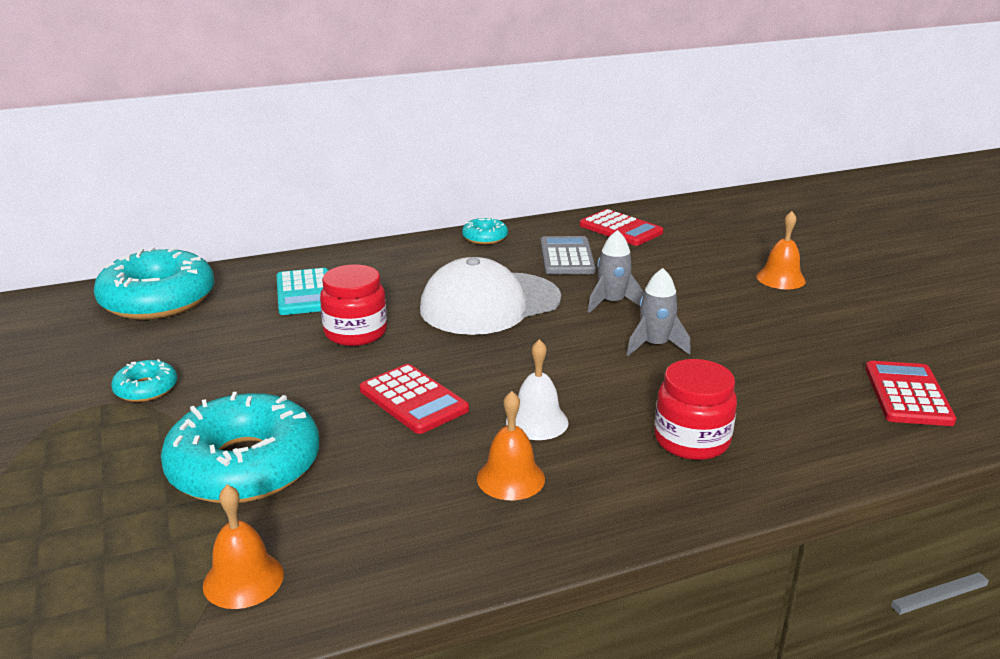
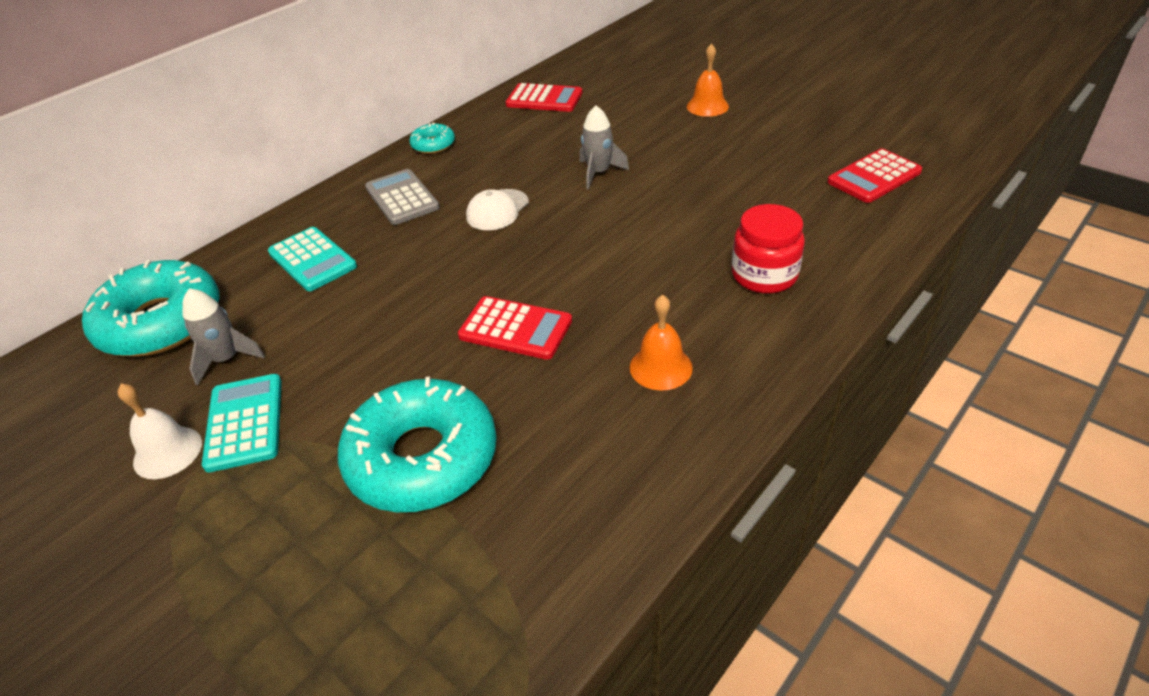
camera: 25 degrees left, 15 degrees up
turquoise donut [111,359,177,402] -> turquoise calculator [202,374,282,473]
orange bell [203,484,284,609] -> none
red jar [320,264,387,346] -> none
white cap [420,257,561,335] -> white cap [466,189,529,230], size x0.50
white bell [506,339,569,440] -> white bell moved to [118,384,202,479]
grey calculator [540,236,596,274] -> grey calculator moved to [365,169,440,225]
grey rocket [627,268,691,356] -> grey rocket moved to [182,288,265,385]
red calculator [865,361,956,426] -> red calculator turned 105 degrees counterclockwise [827,149,922,203]

